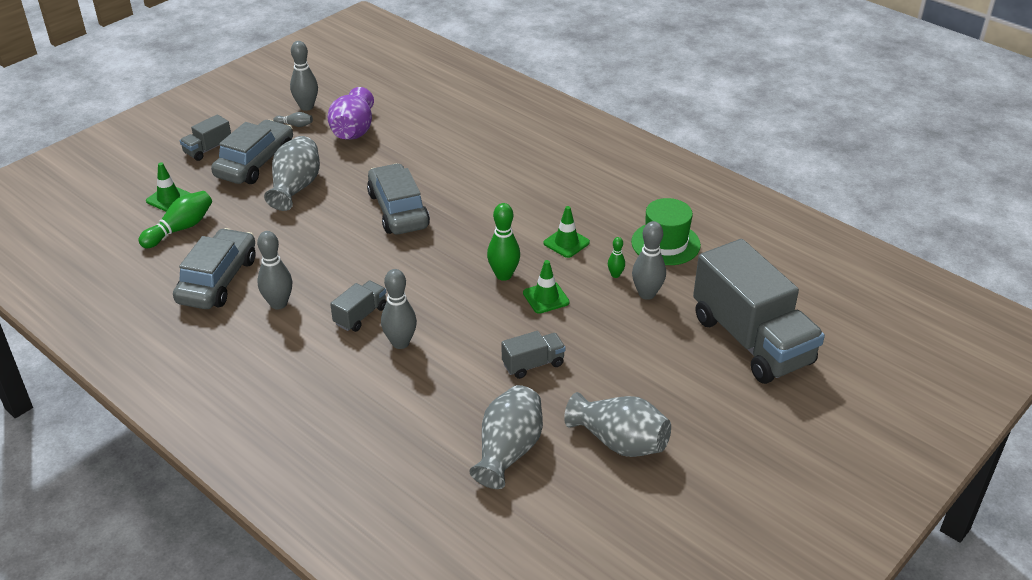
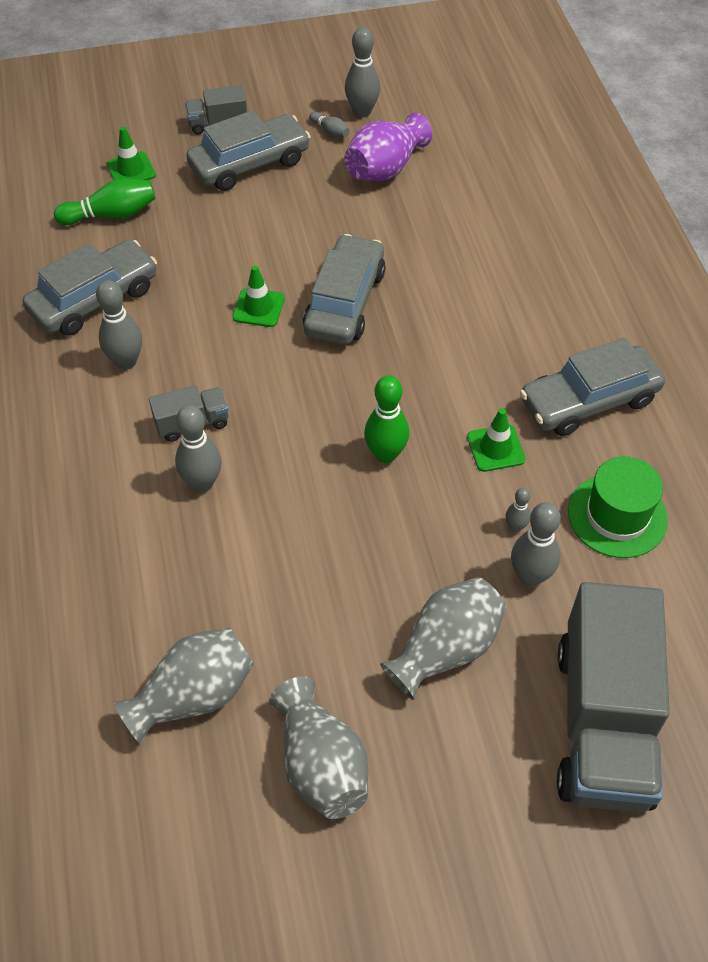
camera: 35 degrees right, 15 degrees up
grey vase [264,136,320,211] -> grey vase moved to [380,577,507,700]
grey truck [502,331,566,379] -> none
green traffic cone [523,260,570,314] -> green traffic cone moved to [232,266,285,327]
green bowling pin [608,237,625,278] -> grey bowling pin [505,488,531,532]
none -> grey car [520,338,665,436]

